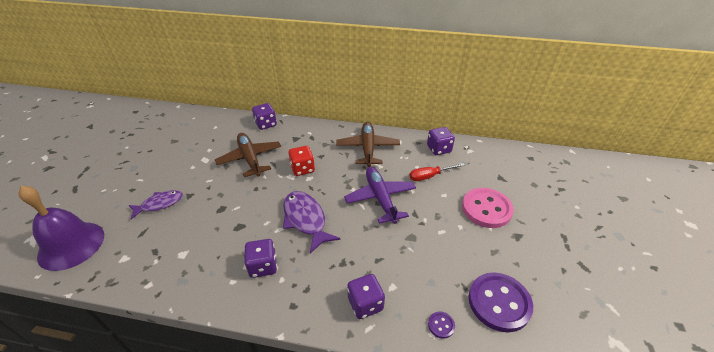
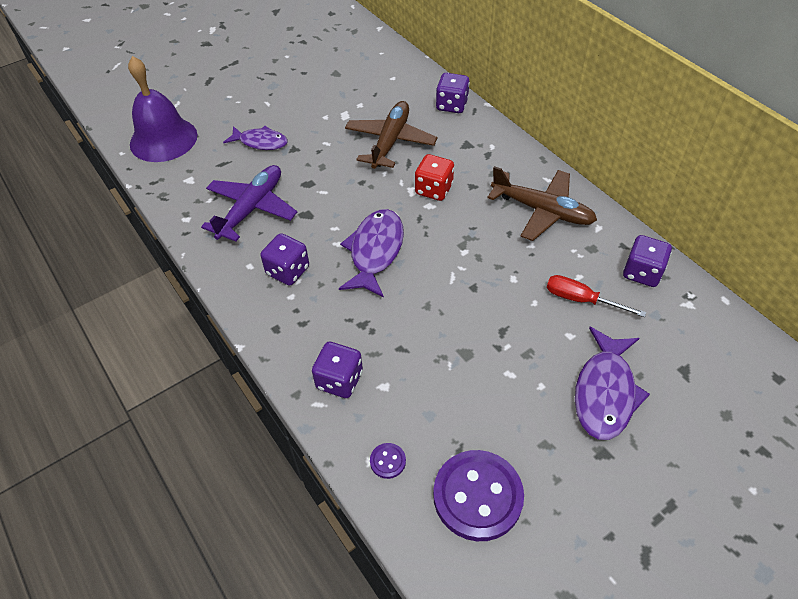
camera: 45 degrees right, 10 degrees up
brown plane [336,122,400,167] -> brown plane turned 75 degrees clockwise [487,166,597,241]
purple plane [344,167,416,224] -> purple plane moved to [201,165,297,242]
pink button [462,188,514,228] -> purple fish [575,327,650,440]

